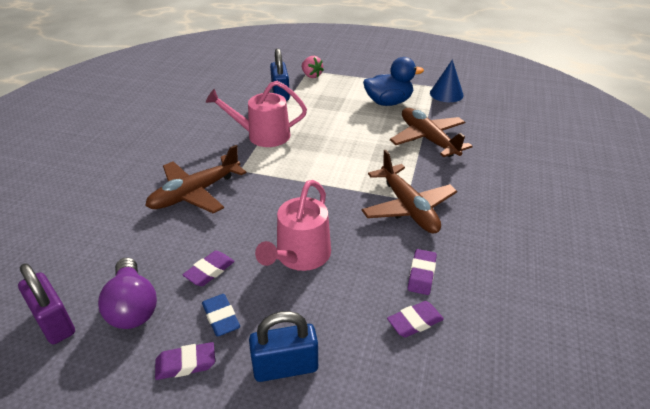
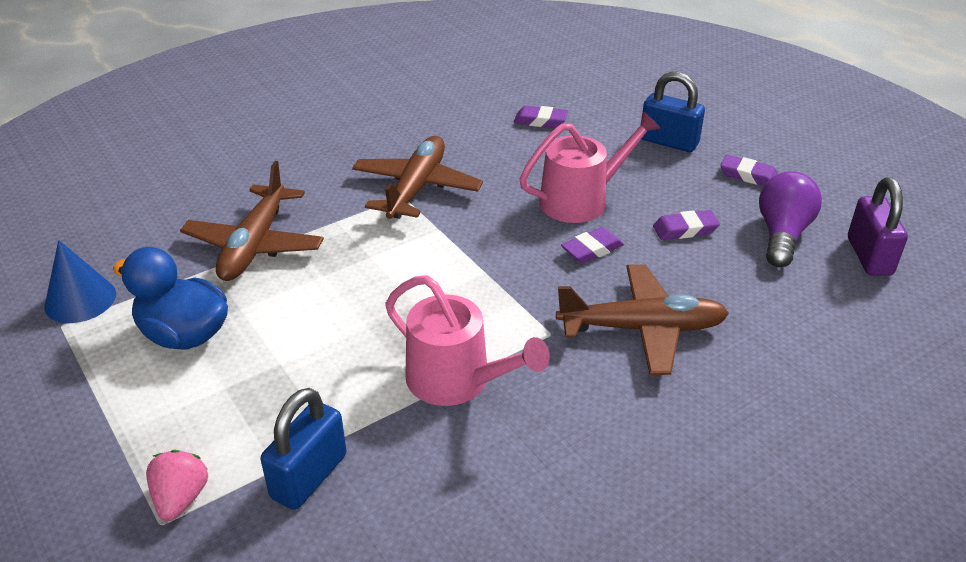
camera: 140 degrees left, 0 degrees up
blue eraser [202,294,240,336] -> none
purple eraser [408,249,437,295] -> purple eraser moved to [561,227,624,263]

